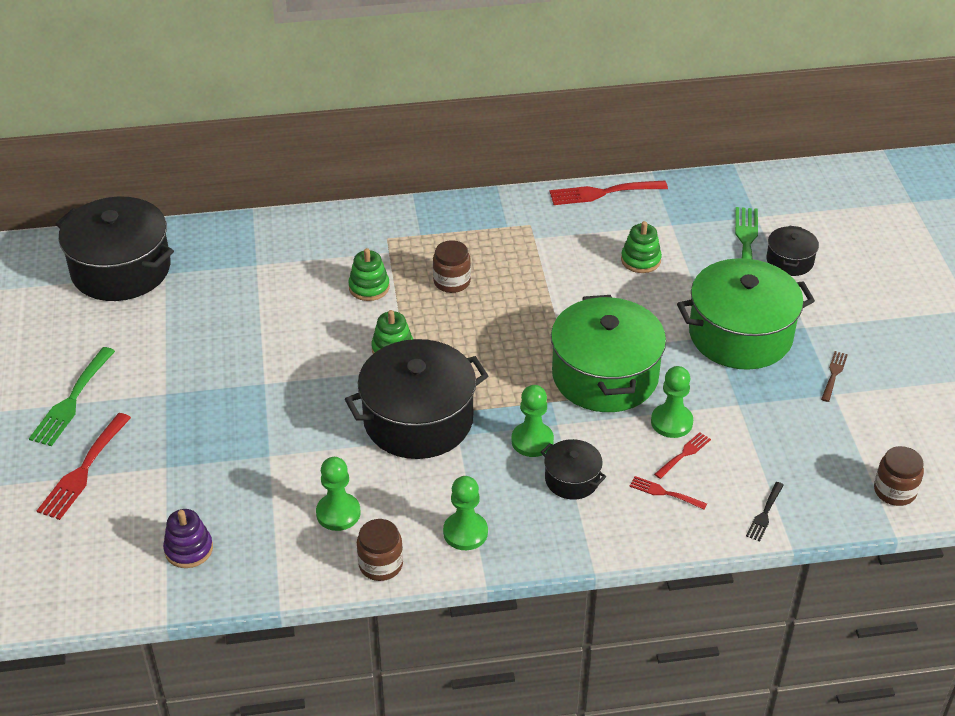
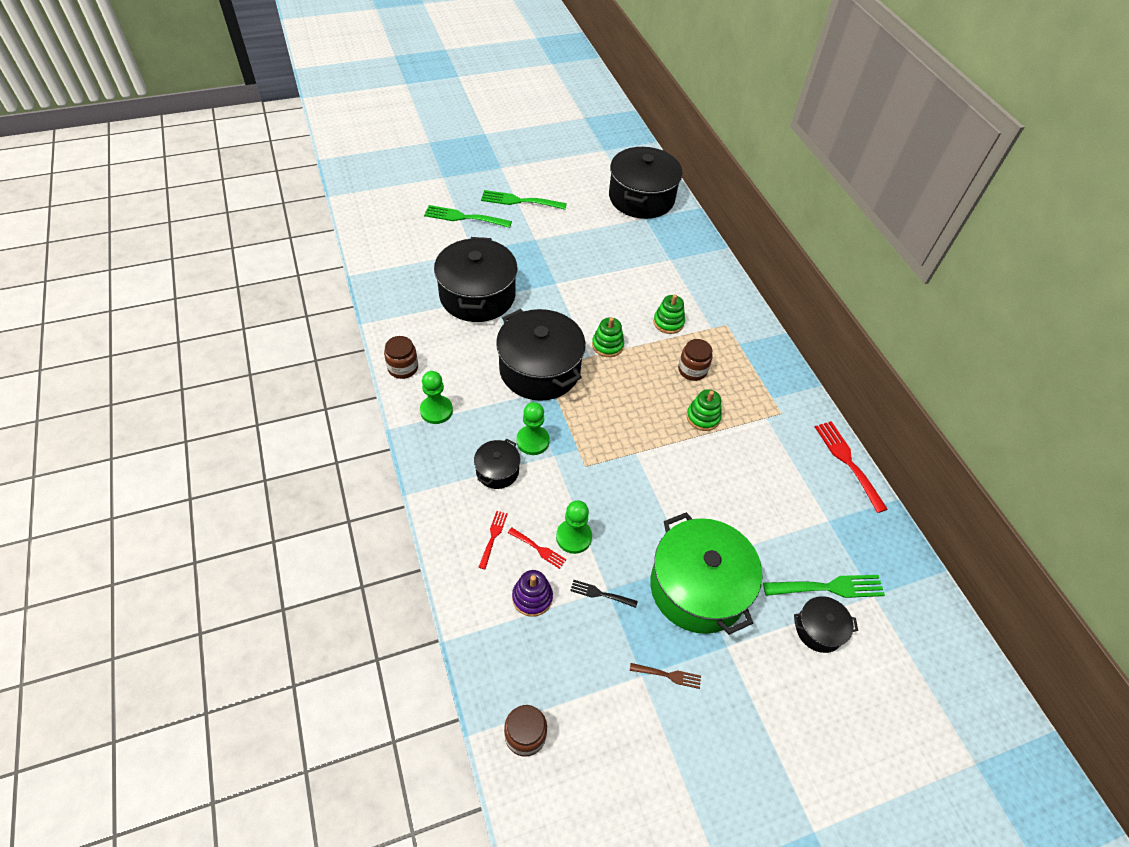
camera: 75 degrees right, 10 degrees up
red fork [37,413,131,520] -> green fork [424,205,512,228]
purple stacking toy [163,509,213,568] -> purple stacking toy moved to [512,570,553,617]
green pawn [316,457,361,531] -> none
green pot [551,295,666,412] -> none
green stacking toy [621,221,662,273] -> green stacking toy moved to [686,389,722,431]
black fork [746,482,784,542] -> black fork moved to [570,580,638,608]
none -> black pot [434,237,517,322]

